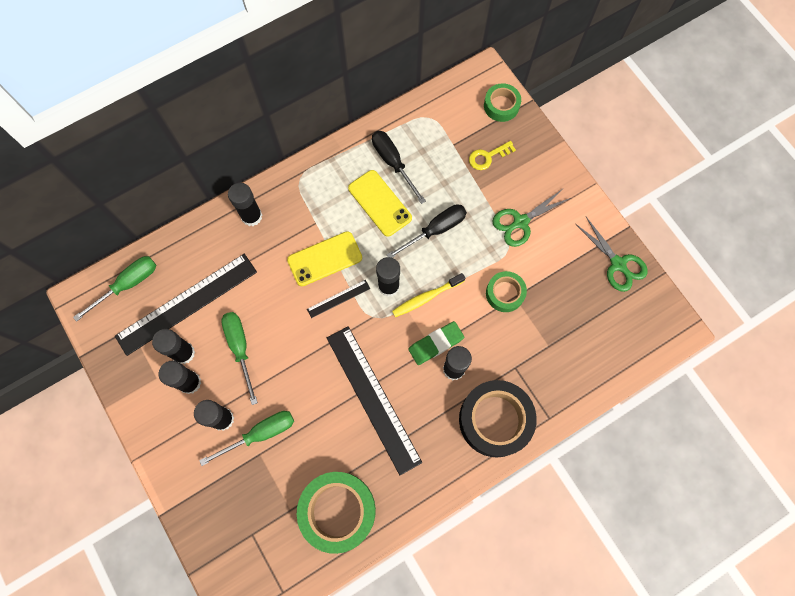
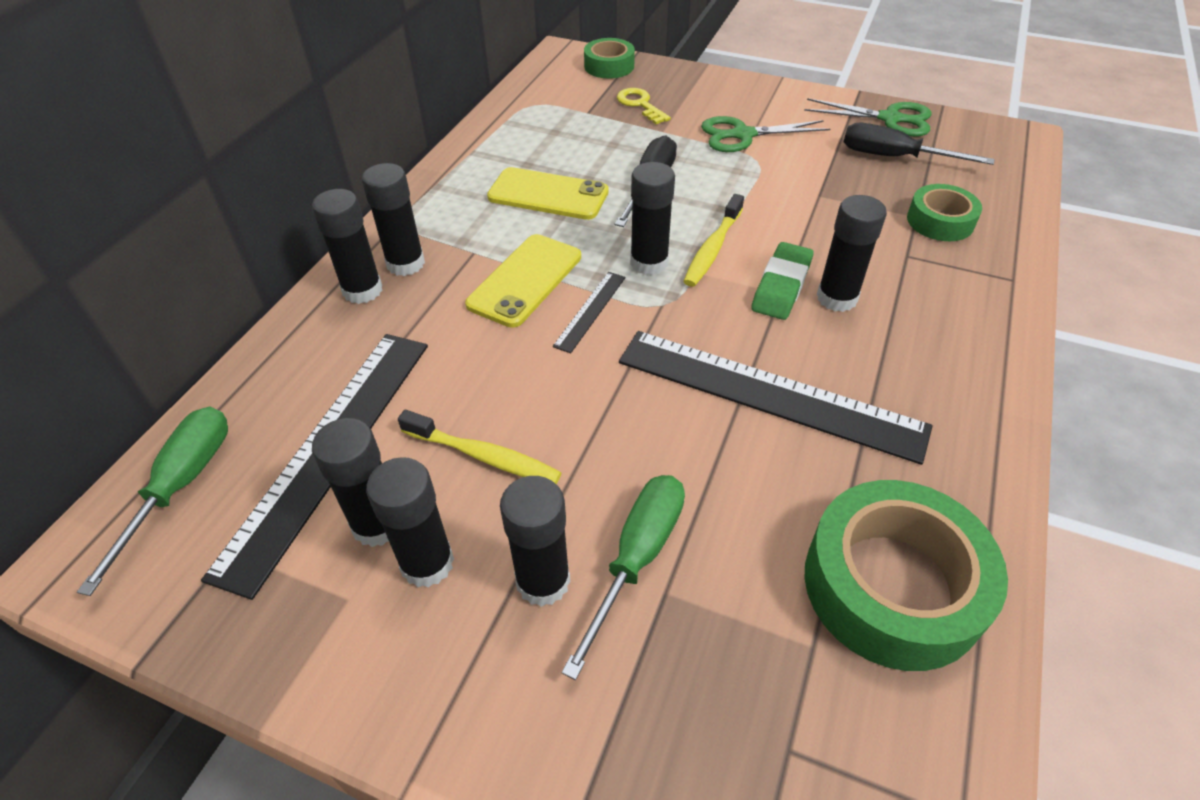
camera: 35 degrees left, 25 degrees down
green screwdriver [221,312,258,405] -> yellow toothbrush [398,410,562,484]
black screwdriver [372,131,426,204] -> black screwdriver moved to [844,123,995,165]
black tape [459,380,537,457] -> none
yellow key [469,141,516,170] -> yellow key turned 120 degrees clockwise [617,88,671,124]
green tape [486,271,527,312] -> green tape moved to [907,184,982,241]
green scissors [492,190,571,247] -> green scissors turned 60 degrees clockwise [701,116,830,152]
none -> black glue stick [362,163,425,276]

